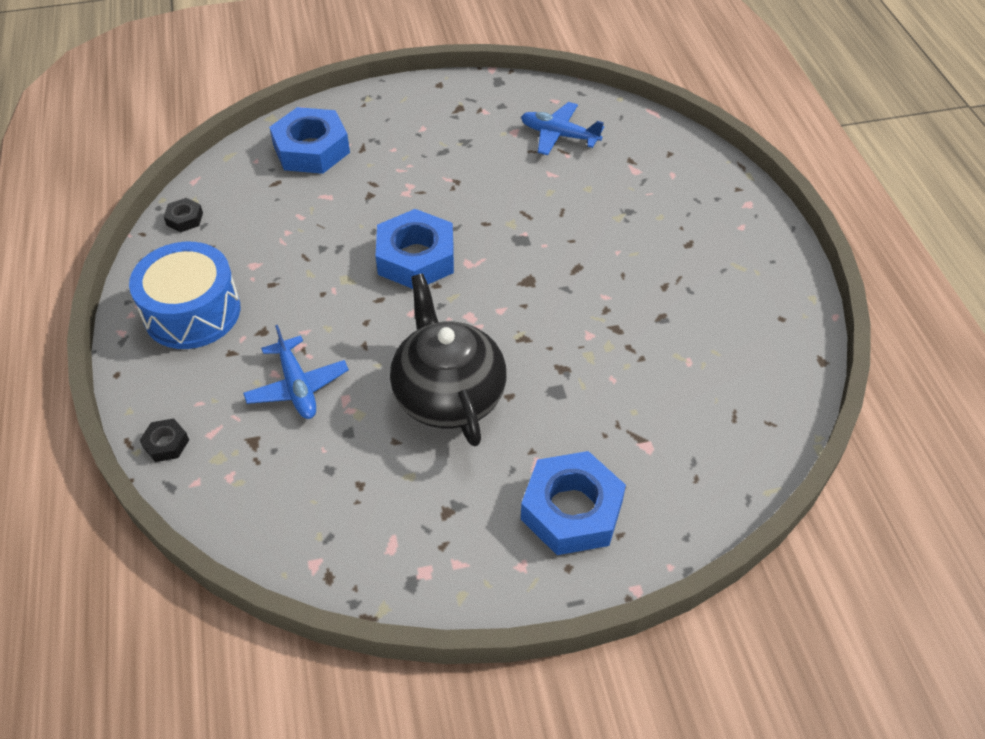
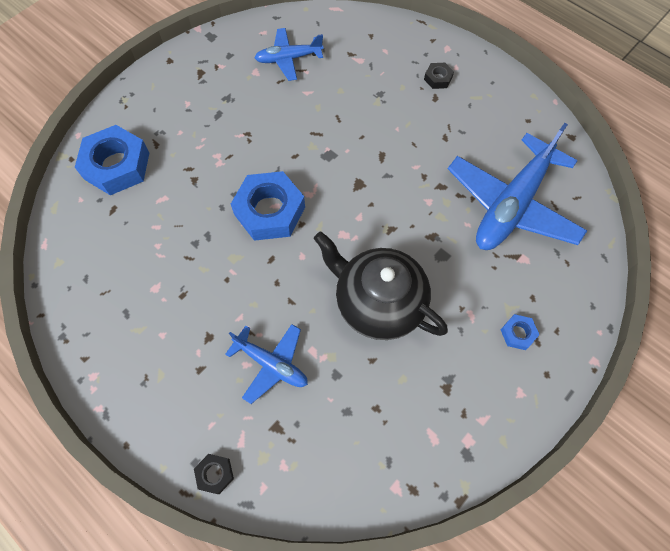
camera: 35 degrees left, 15 degrees up
blue drum [129,242,240,349] -> none
black nut [164,198,203,232] -> black nut moved to [424,63,454,89]
blue nut [521,451,626,555] -> blue nut [501,314,539,350], size x0.45
none -> blue plane [448,123,587,250]

